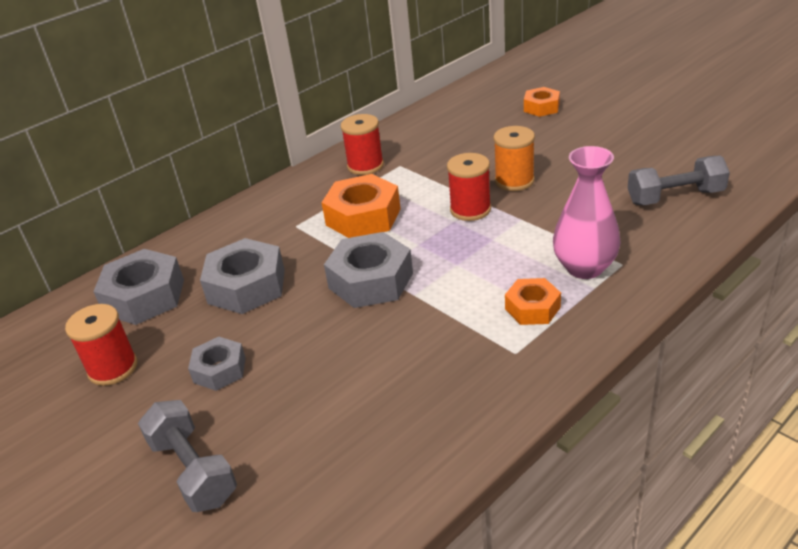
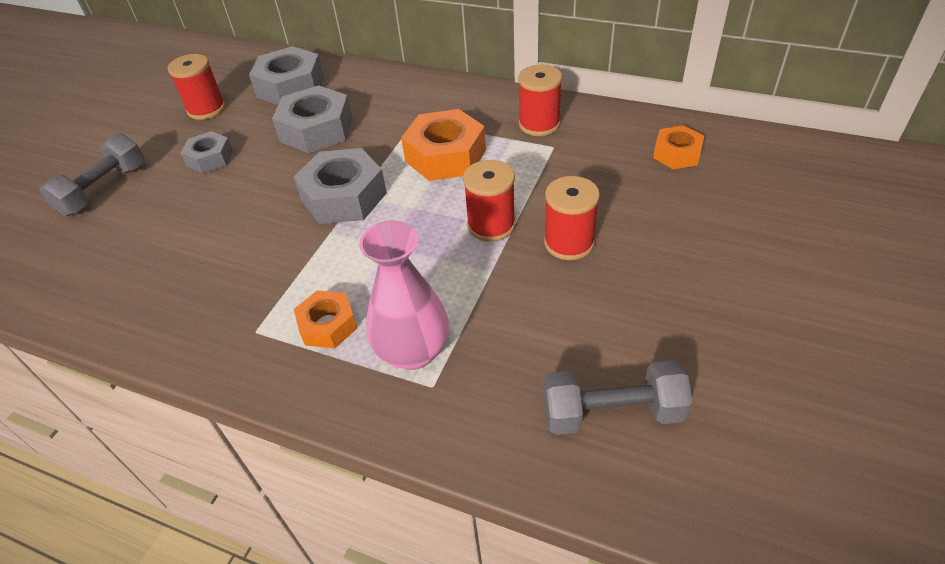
camera: 65 degrees right, 10 degrees up
orange spool [494,126,535,191] -> red spool [544,176,600,260]
orange nut [524,87,560,117] -> orange nut moved to [653,125,704,169]
grey dumbbell [628,156,730,205] -> grey dumbbell turned 60 degrees counterclockwise [543,360,693,435]

